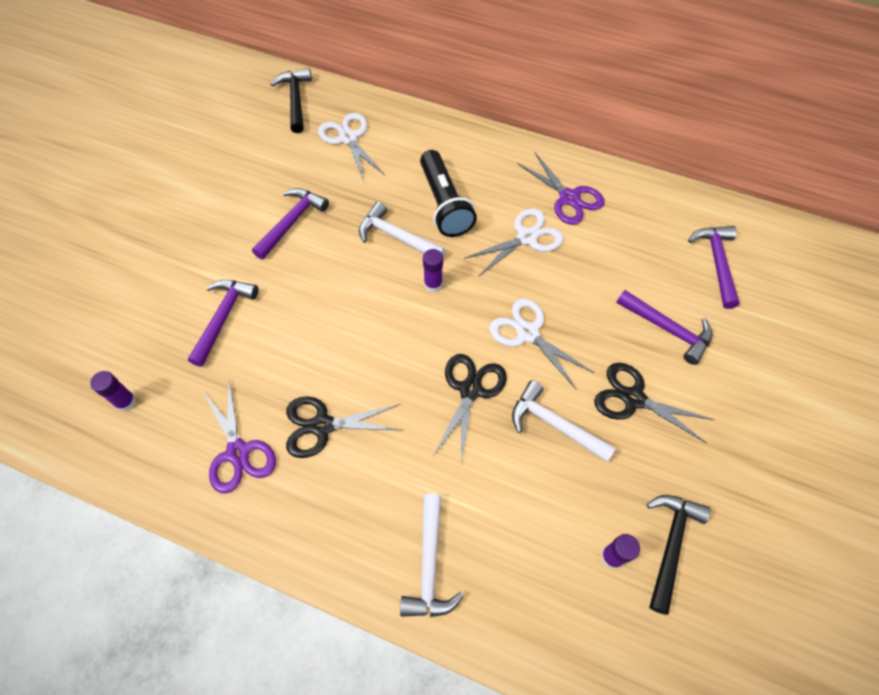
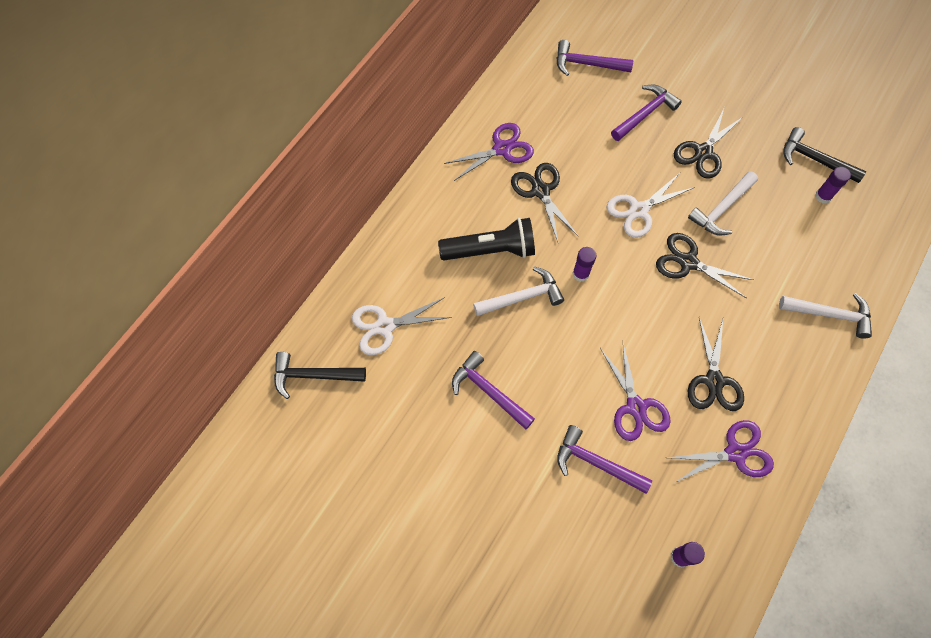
camera: 80 degrees left, 5 degrees up
white hammer [359,202,445,256] -> white hammer turned 150 degrees counterclockwise [473,267,564,316]
white scissors [464,208,563,277] -> black scissors [511,163,579,242]
none -> purple scissors [600,343,671,441]

